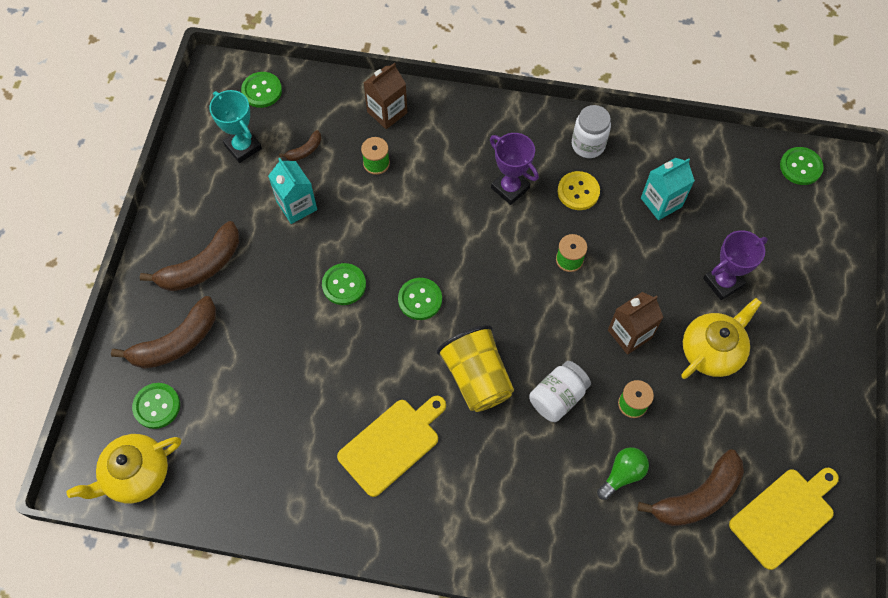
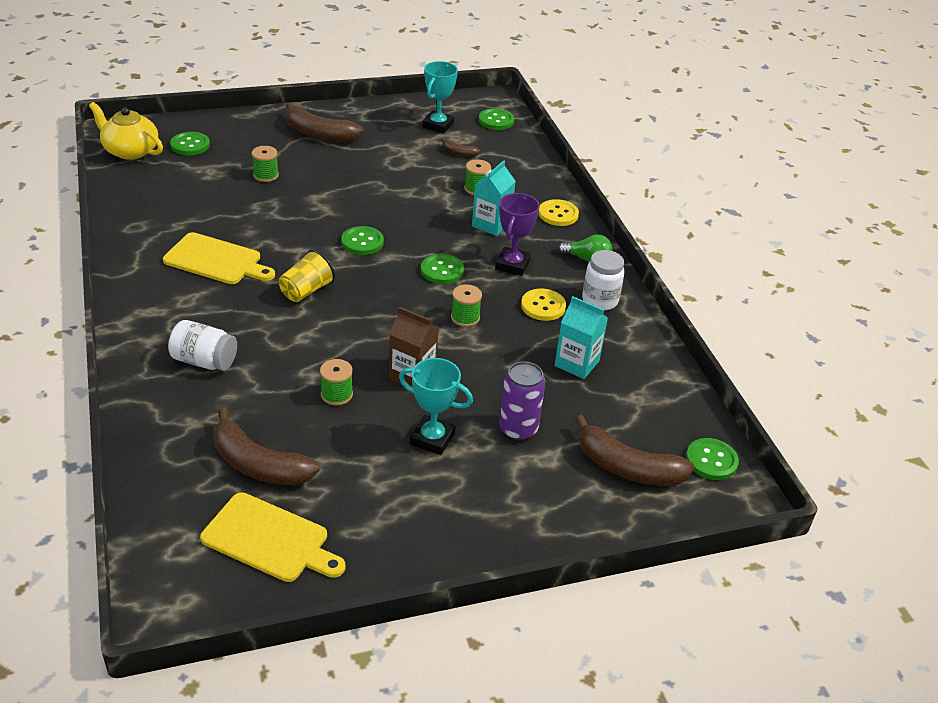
camera: 60 degrees right, 25 degrees down
brown banana [111,296,216,369] -> brown banana moved to [575,415,695,486]
turquoise carton [268,158,317,224] -> turquoise carton moved to [472,160,516,236]
green button [322,263,366,305] -> green button moved to [421,254,464,284]
brown carton [364,63,407,129] -> none
yellow cup [437,325,514,412] -> yellow cup [279,250,335,302], size x0.67
white jar [529,361,591,422] -> white jar moved to [168,320,237,371]
green light bulb [597,447,649,500] -> green light bulb moved to [558,235,613,262]
yellow teapot [681,298,762,379] -> turquoise trophy [399,358,473,455]
purple trophy [703,230,768,300] -> purple can [499,361,545,441]
none -> green spool [251,146,279,182]
none -> yellow button [539,199,579,226]

